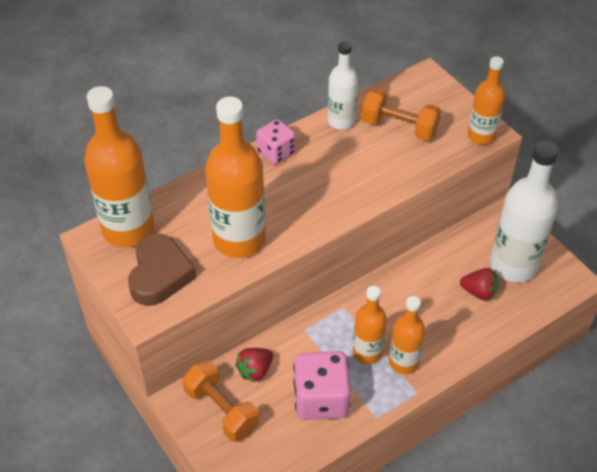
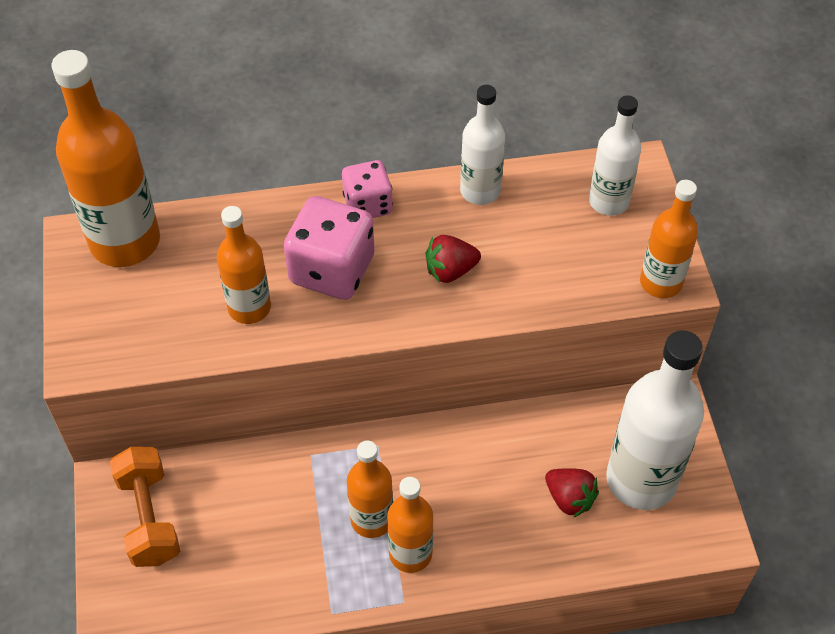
camera: 25 degrees right, 5 degrees up
brown heart [128,234,196,306] -> none
orange bottle [205,96,266,258] -> orange bottle [217,206,271,324], size x0.59
red strawberry [235,348,273,382] -> red strawberry moved to [426,235,481,283]
pink dice [293,351,351,420] -> pink dice moved to [284,196,375,300]
orange dumbbell [361,89,441,141] -> none
none -> white bottle [589,95,641,216]

